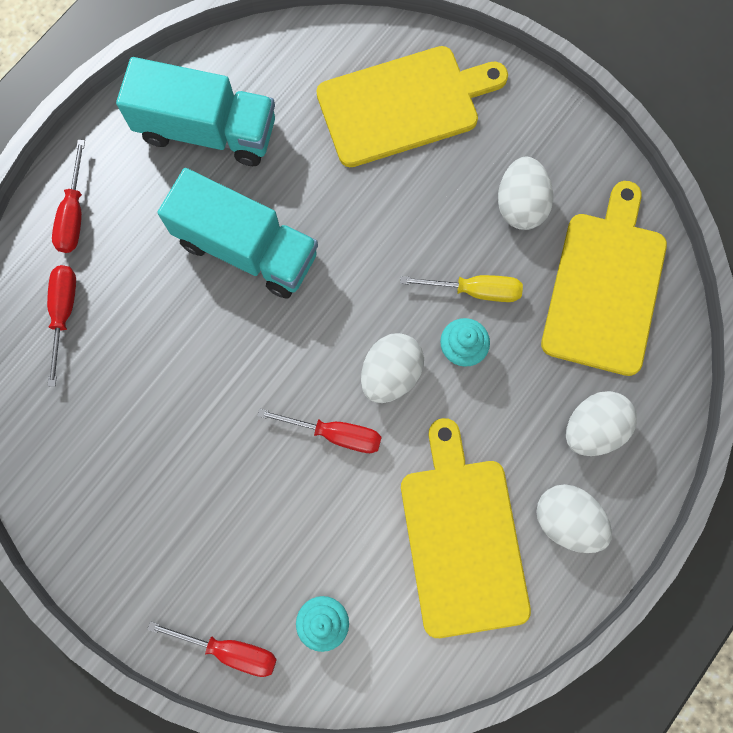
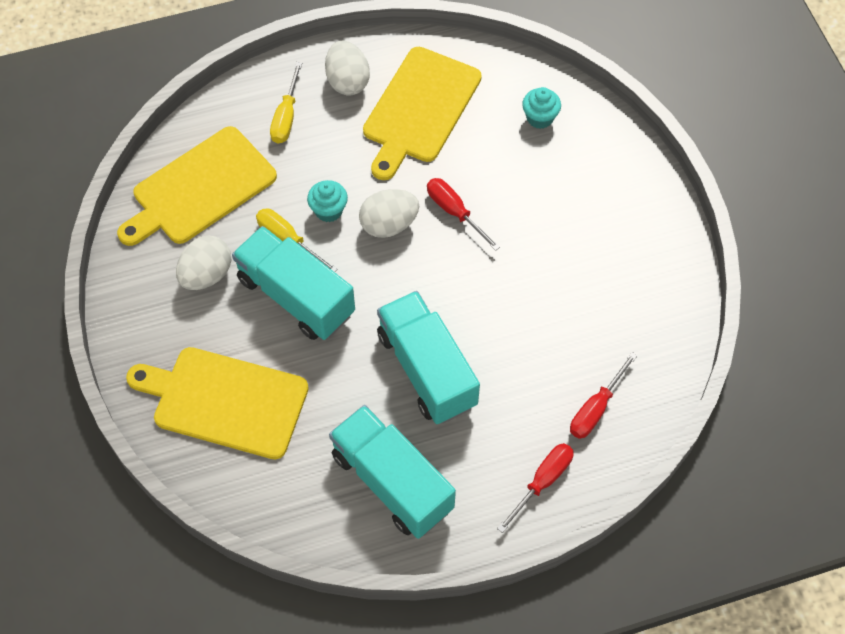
camera: 145 degrees left, 15 degrees down
red screwdriver [147,621,277,677] -> none
white egg [566,391,637,456] -> yellow screwdriver [270,62,302,144]
none -> turquoise truck [232,226,355,340]

